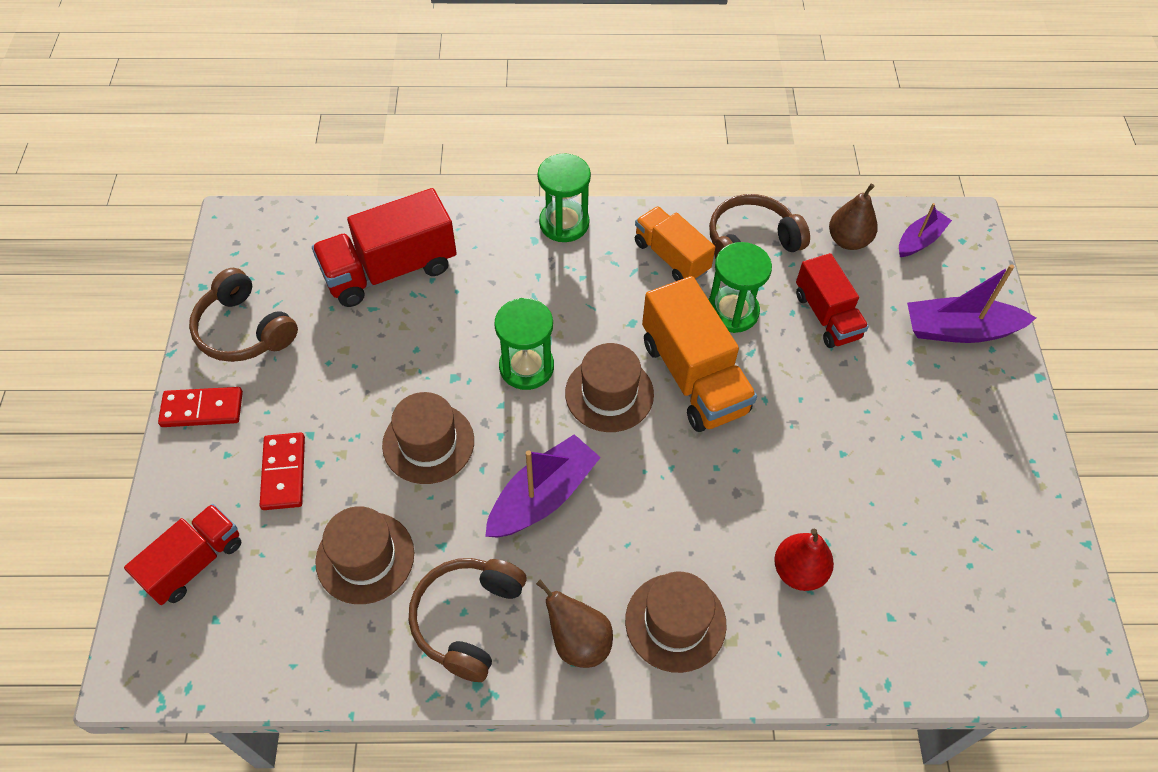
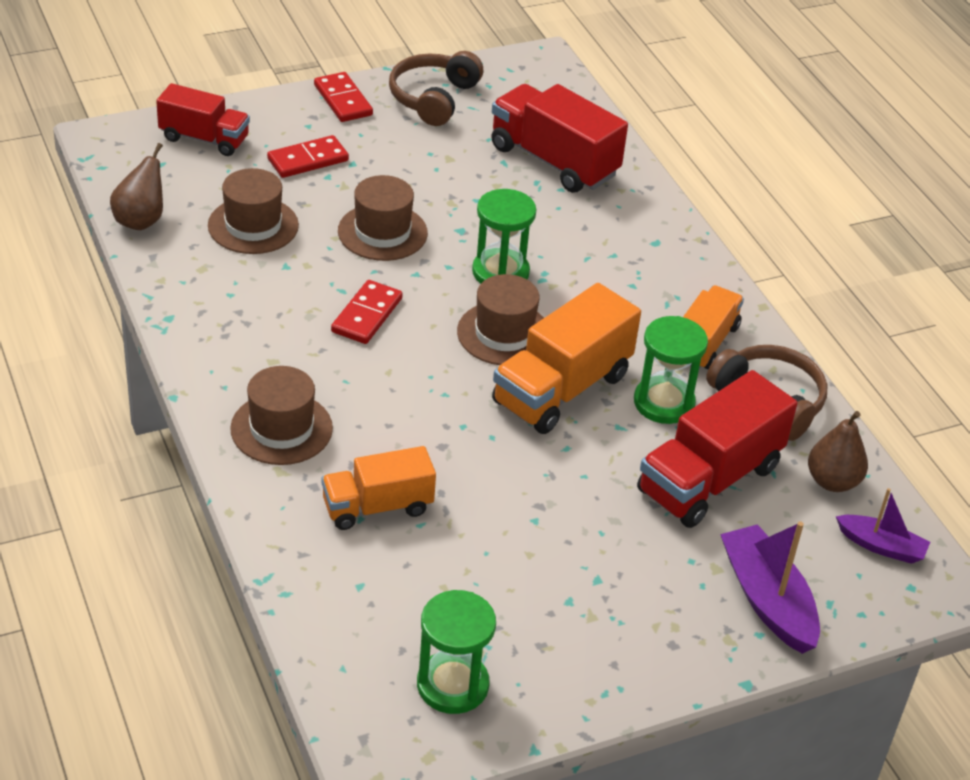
camera: 65 degrees right, 15 degrees down
brown headphones [409,558,526,682] -> none
purple boat [485,434,601,538] -> red domino [331,280,403,344]
brown pear [536,579,613,668] -> brown pear moved to [110,143,163,230]
green hourglass [538,153,591,242] -> green hourglass moved to [417,590,496,714]
red pear [774,529,834,591] -> orange truck [321,446,436,530]
red truck [796,253,869,348] -> red truck [637,370,797,528], size x1.55

